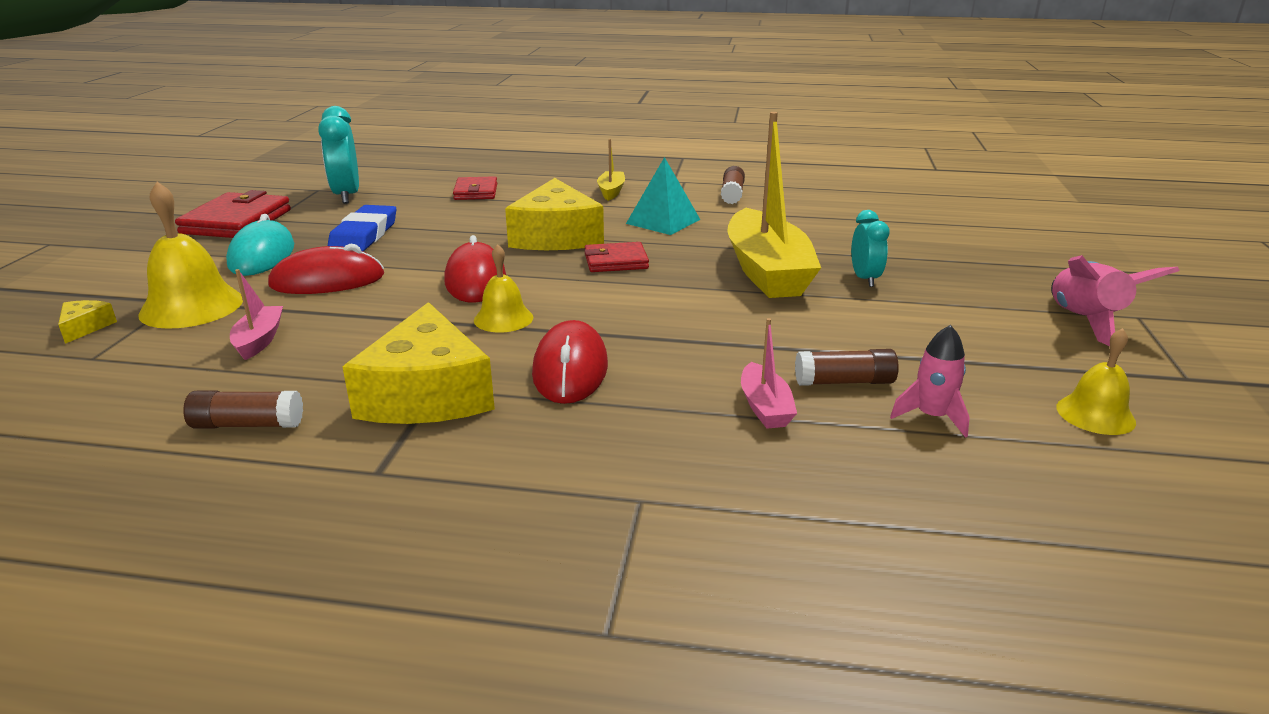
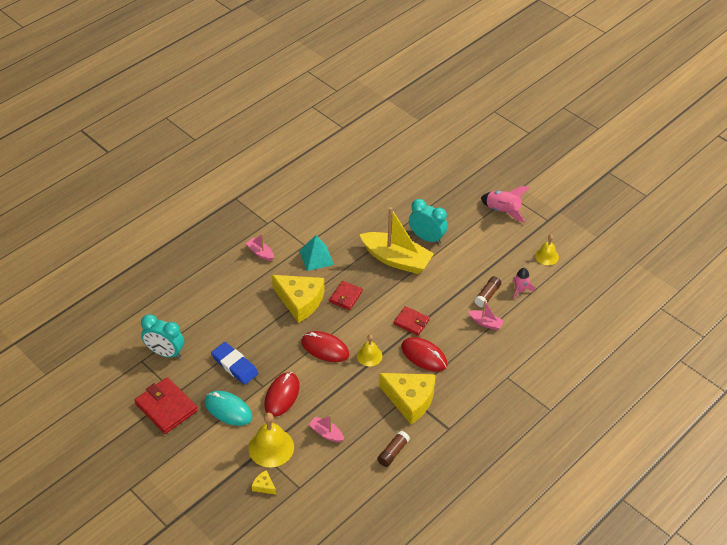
camera: 55 degrees left, 20 degrees up
red wallet [453,176,497,200] -> red wallet moved to [394,306,430,336]
yellow boat [597,139,625,201] -> pink boat [245,233,274,261]
brown glue stick [721,166,745,204] -> none
turquoise clock [851,210,890,287] -> turquoise clock [409,199,447,244], size x1.60

